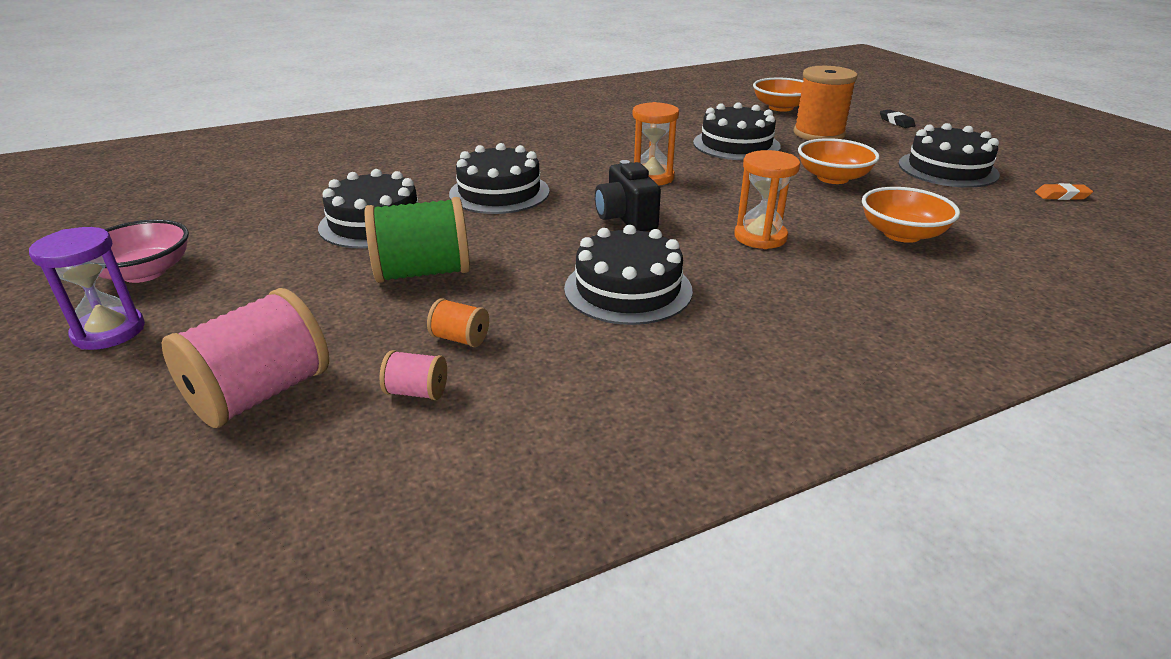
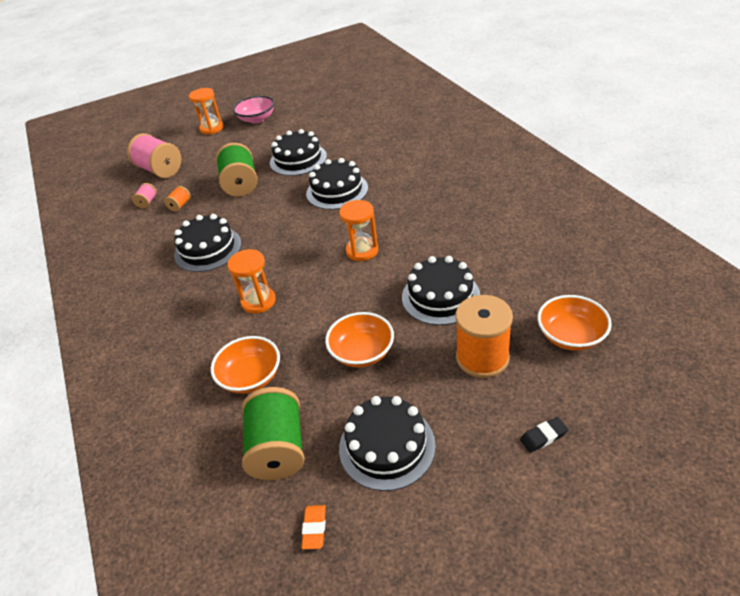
camera: 95 degrees right, 10 degrees up
purple hourglass [29,227,145,350] -> orange hourglass [189,88,224,134]
black camera [595,160,661,231] -> none
none -> green spool [242,387,305,480]

